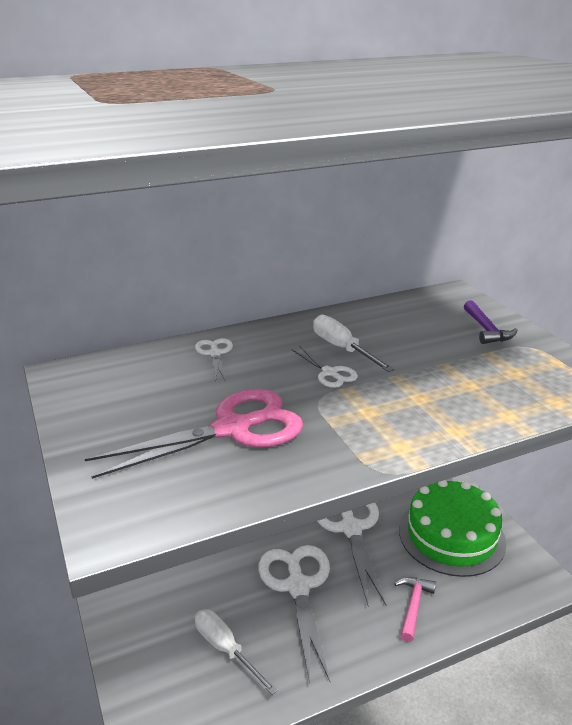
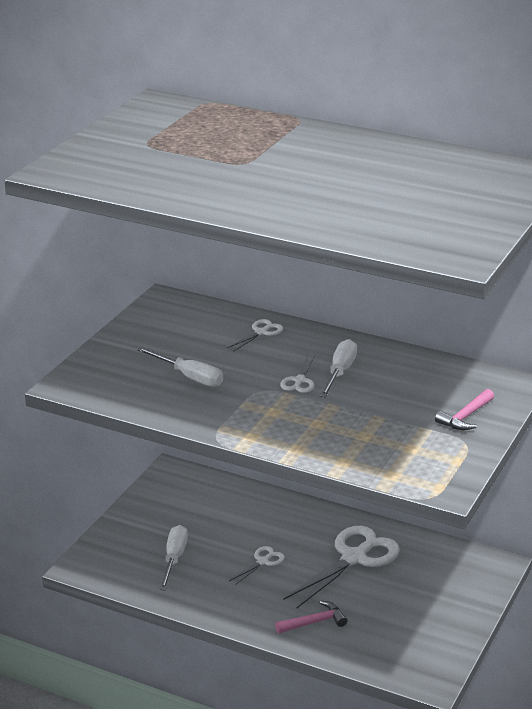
camera: 50 degrees right, 0 degrees up
pink scissors [85,389,303,479] -> white screwdriver [137,347,223,387]
white scissors [258,545,330,683] -> white scissors [229,546,285,585], size x0.47
green cake [399,480,506,577] -> none
purple hammer [464,300,518,344] -> pink hammer [435,389,494,430]

